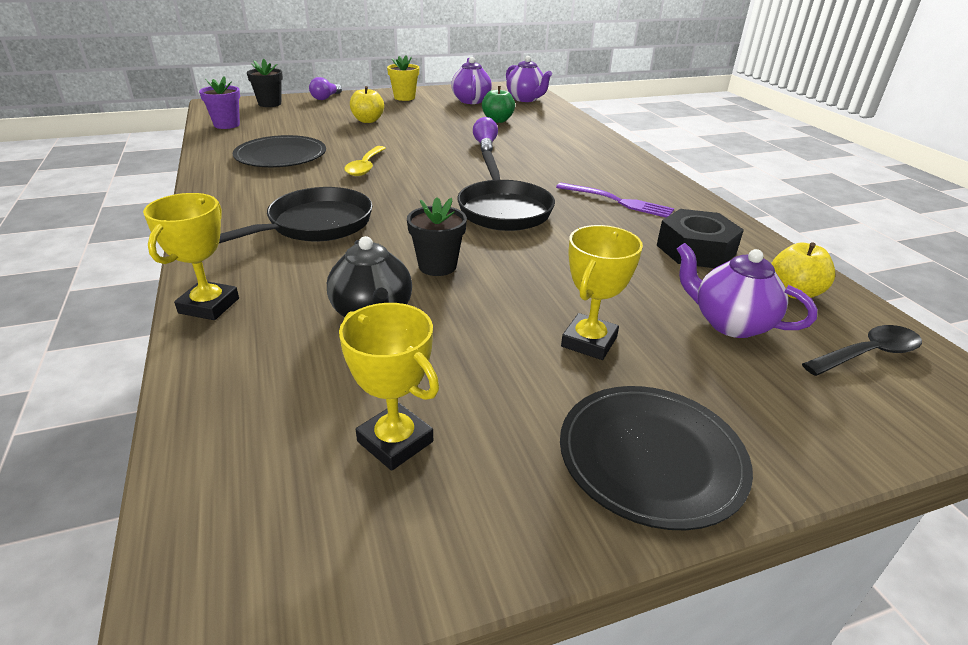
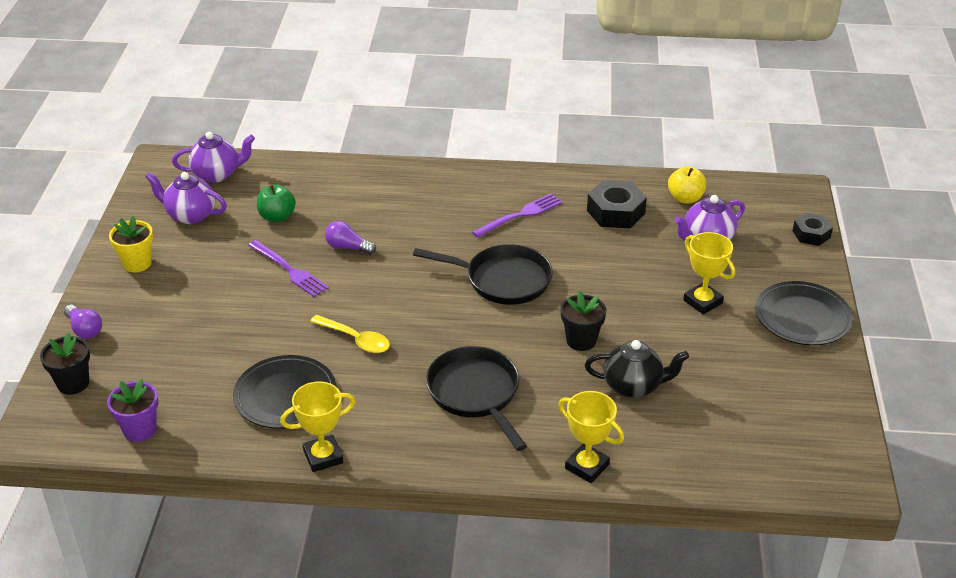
camera: 65 degrees left, 5 degrees up
yellow trophy [339,303,439,471] -> yellow trophy moved to [280,381,356,472]
yellow apple [350,86,384,123] -> none
black spoon [802,325,922,376] -> none
none -> purple fork [248,240,329,297]
none -> black nut [792,213,833,246]

